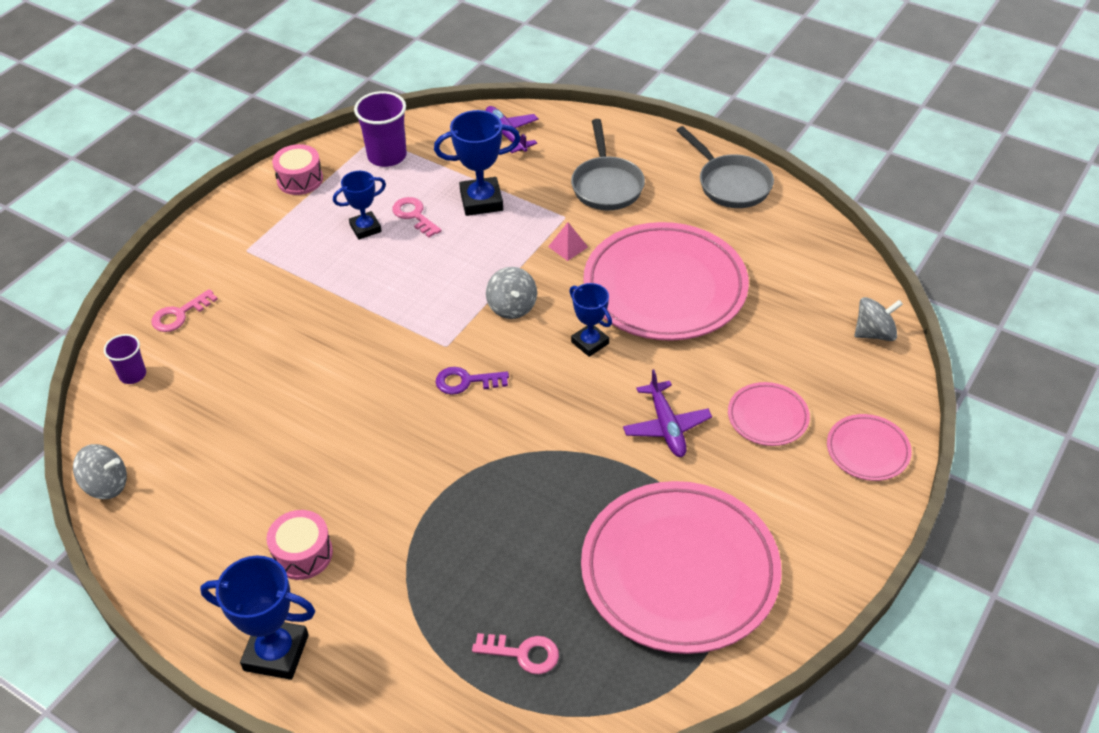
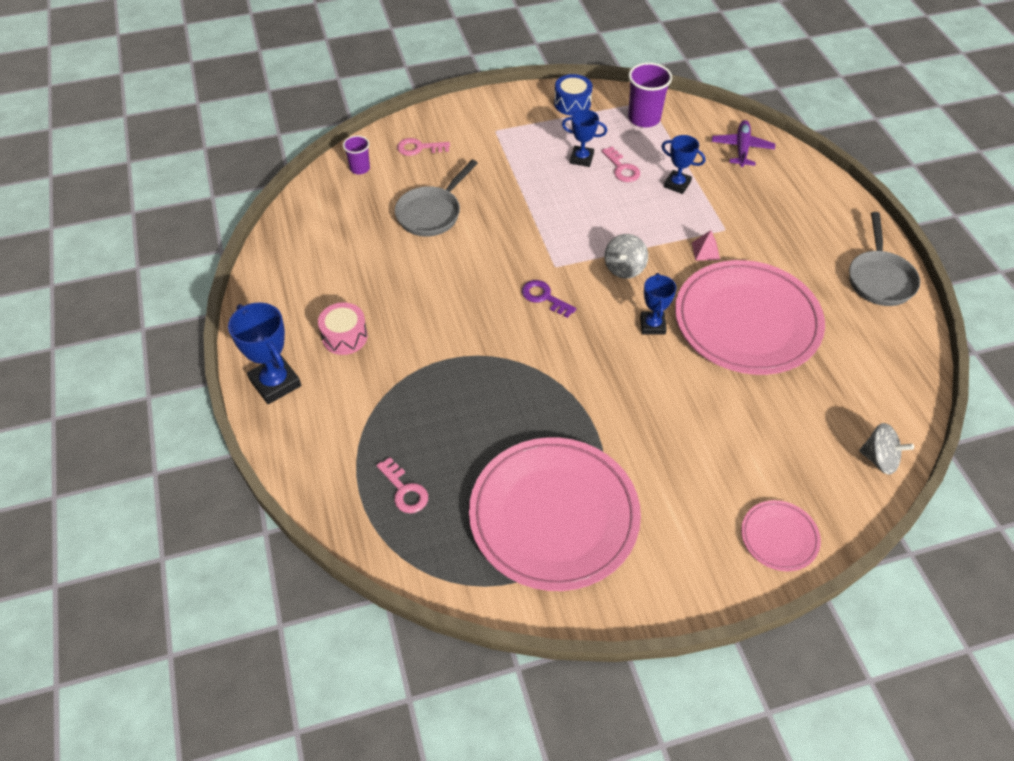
camera: 40 degrees right, 5 degrees up
grey spinning top [73,444,127,499] -> none
pink drum [272,144,323,195] -> blue drum [554,74,592,115]
pink key [392,197,442,237] -> pink key turned 150 degrees clockwise [601,147,640,182]
blue trophy [434,110,520,216] -> blue trophy [662,135,706,194], size x0.64
grey pan [571,119,645,210] -> grey pan moved to [395,160,478,236]
purple plane [623,369,712,457] -> none
pink plate [728,382,810,446] -> none

